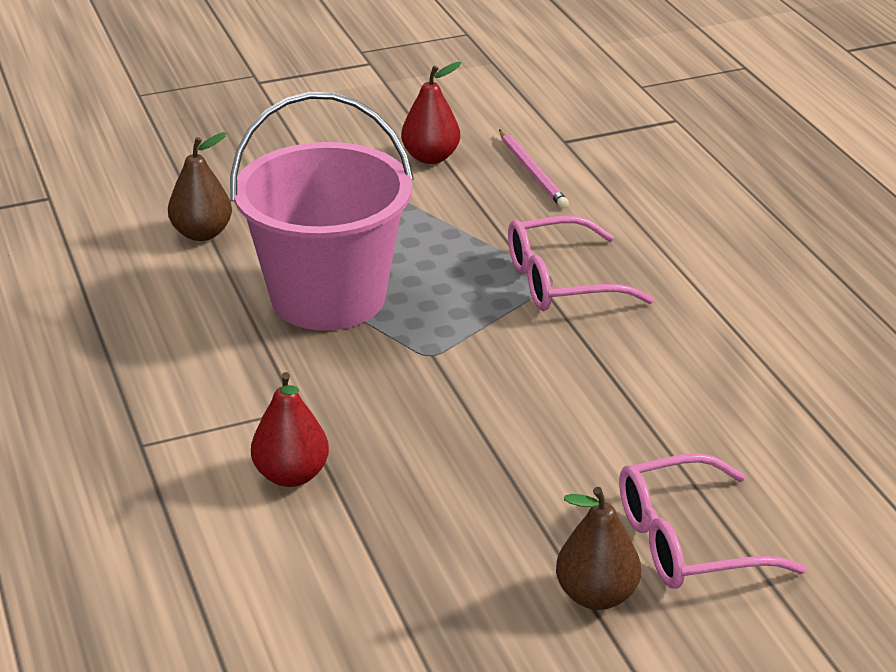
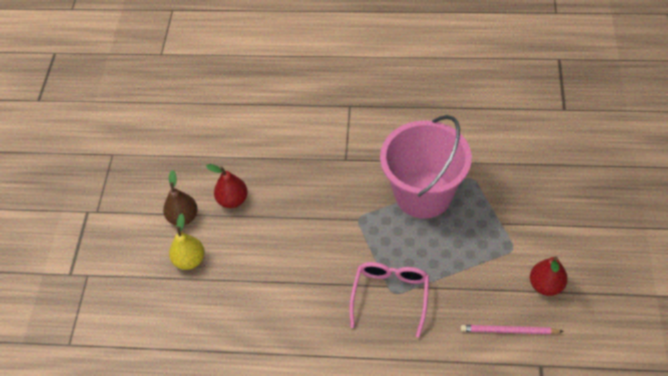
camera: 120 degrees right, 20 degrees up
brown pear [168,132,232,241] -> none
red pear [251,372,329,487] -> red pear moved to [206,164,248,208]
pink glasses [619,453,806,589] -> yellow pear [169,213,204,270]

